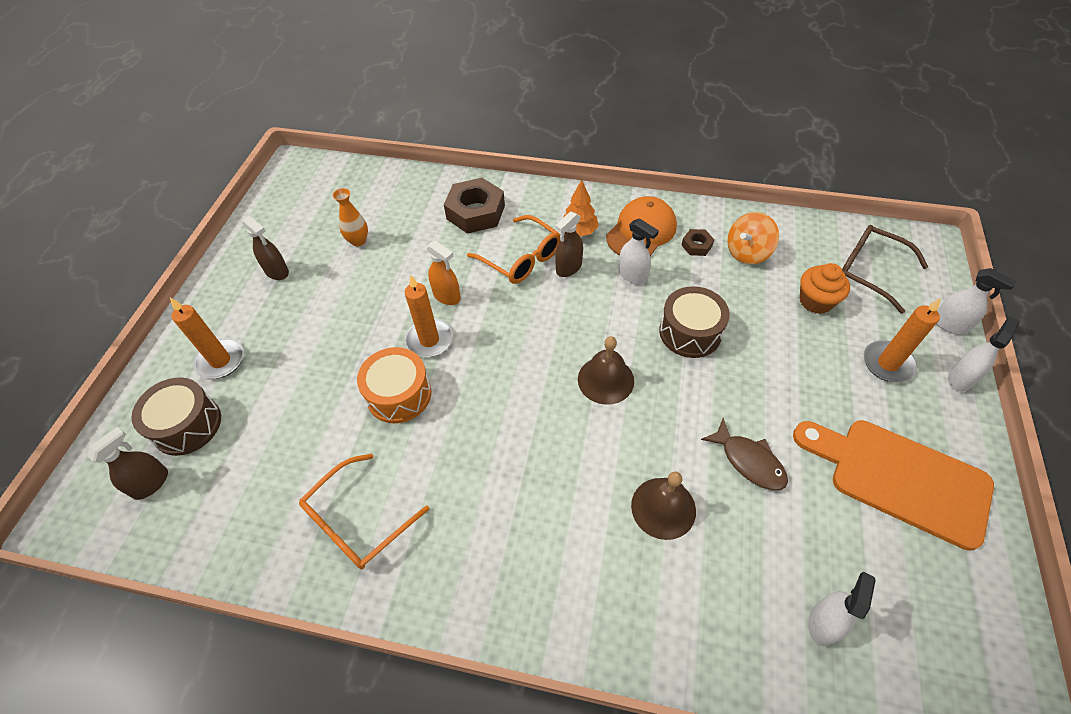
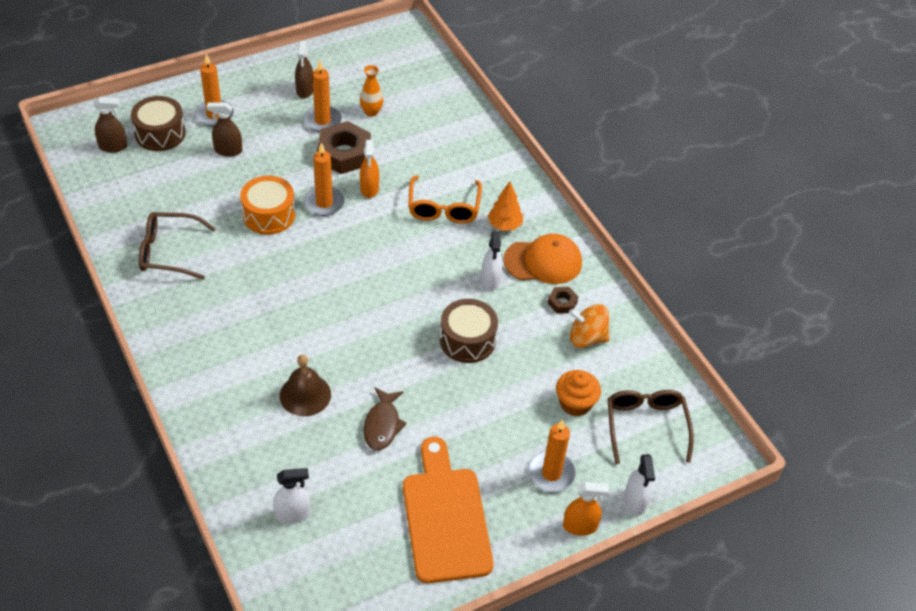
camera: 45 degrees right, 5 degrees down
orange glasses [299,453,430,569] -> brown glasses [139,212,216,280]
brown nut [444,178,505,234] -> brown nut moved to [317,121,371,174]
brown spray bottle [555,212,583,277] -> brown spray bottle moved to [207,102,242,157]
brown bell [578,336,634,405] -> none
white spray bottle [948,316,1019,392] -> orange spray bottle [563,482,609,536]
none -> orange candle [304,60,342,132]

